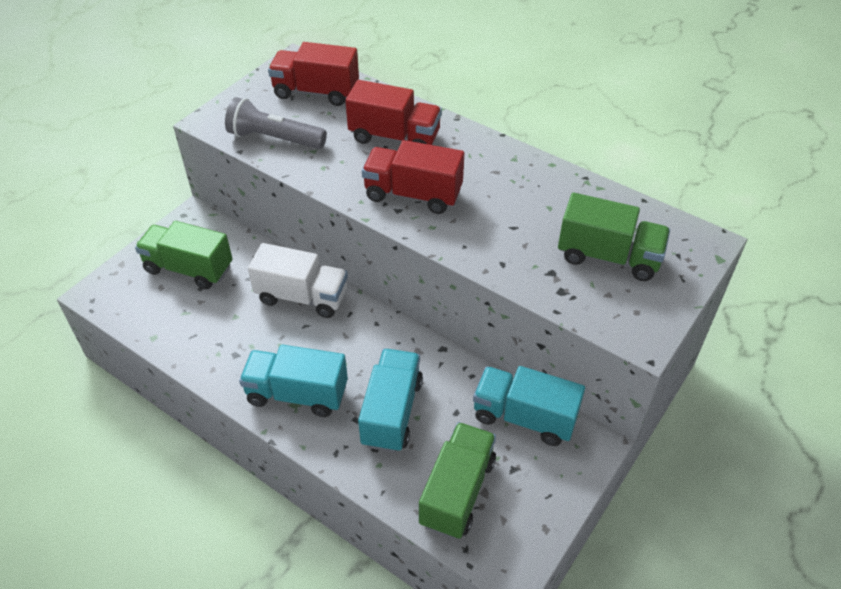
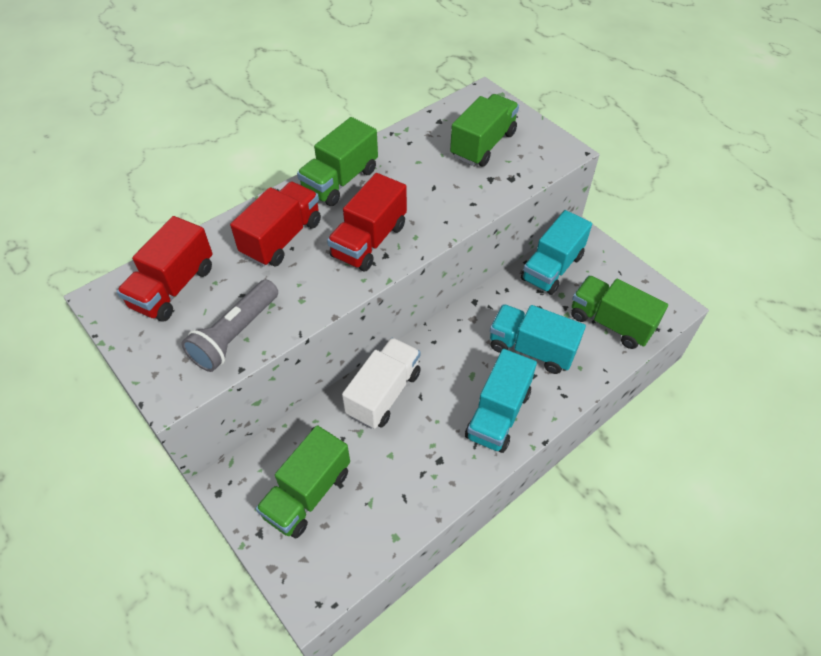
camera: 75 degrees left, 5 degrees up
none -> green truck [297,117,378,206]

